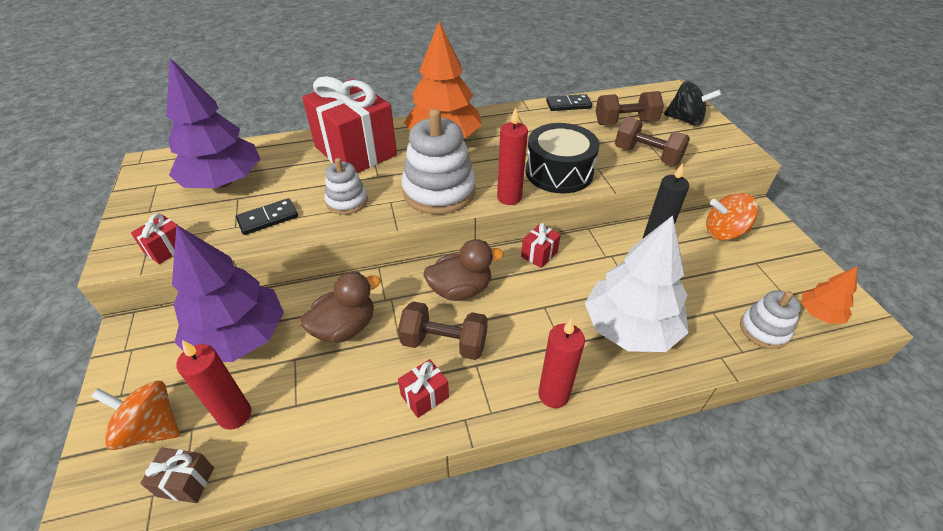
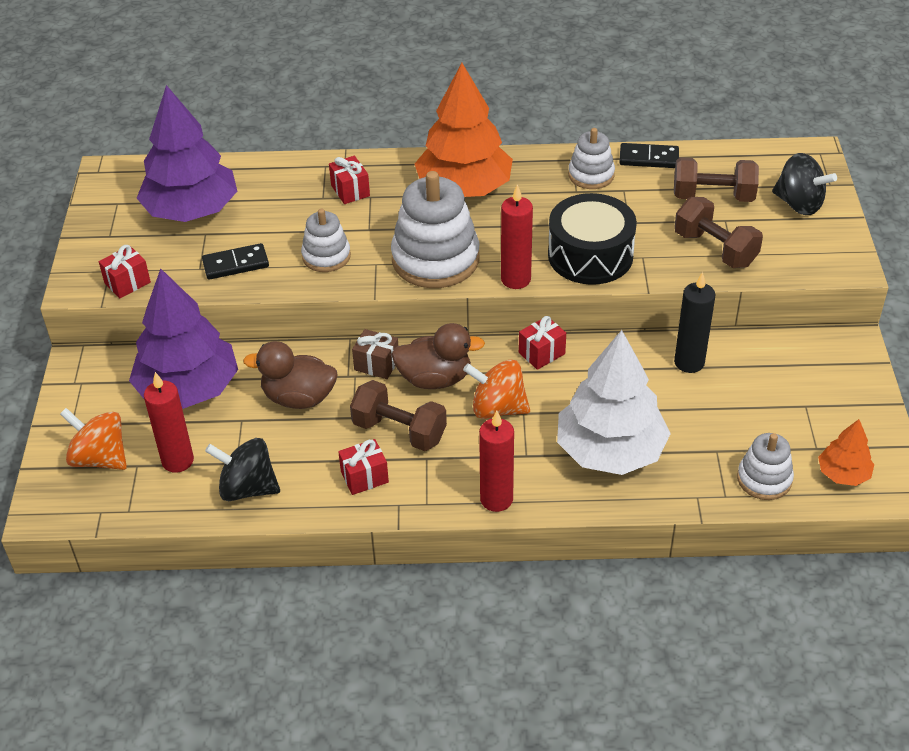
camera: 15 degrees right, 0 degrees up
brown gift [140,447,214,503] -> brown gift moved to [352,329,398,379]
brown duck [300,272,381,343] -> brown duck turned 150 degrees counterclockwise [243,341,337,409]
red gift [302,76,397,173] -> red gift [329,156,370,204], size x0.40
orange spinning top [706,193,758,241] -> orange spinning top moved to [463,360,530,419]
none -> black spinning top [205,438,280,501]
none -> white stacking toy [568,128,615,189]

